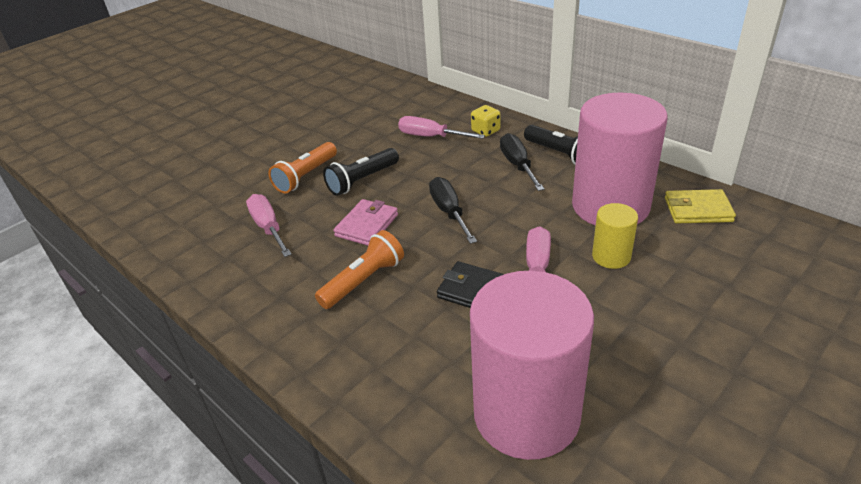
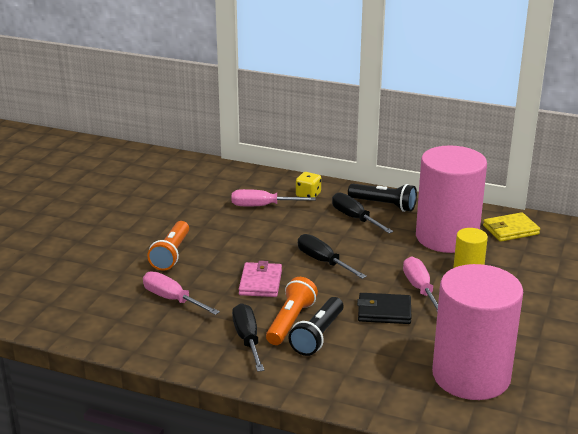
camera: 25 degrees left, 10 degrees down
black flashlight [323,148,399,196] -> black flashlight moved to [289,297,344,356]
none -> black screwdriver [232,303,264,372]

